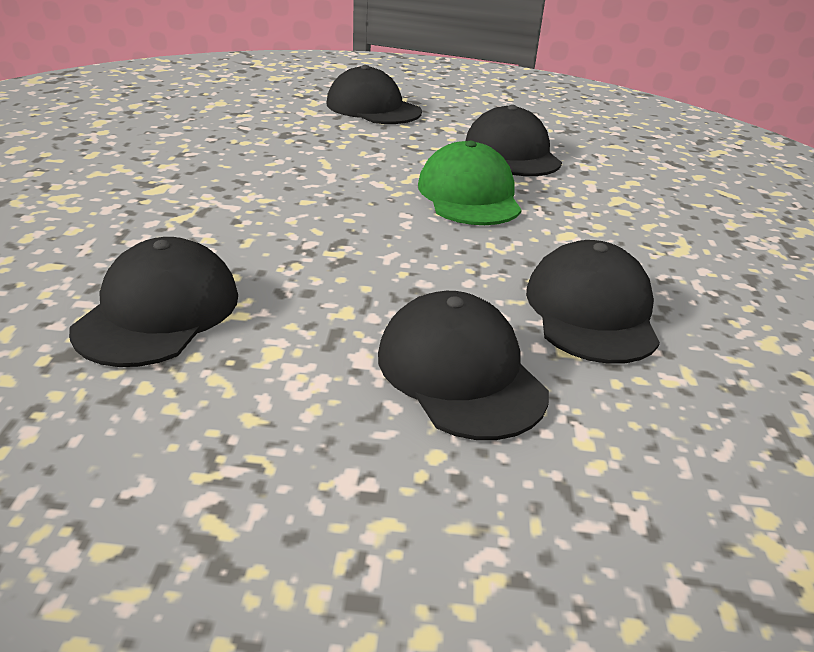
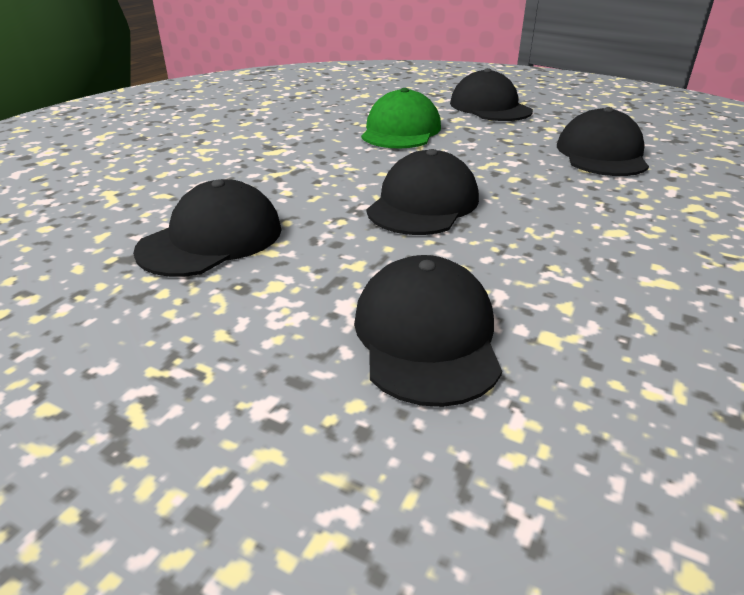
camera: 25 degrees right, 0 degrees up
green cap [418,140,522,225] -> green cap moved to [361,88,441,149]
black cap [526,240,660,364] -> black cap moved to [367,149,479,235]

